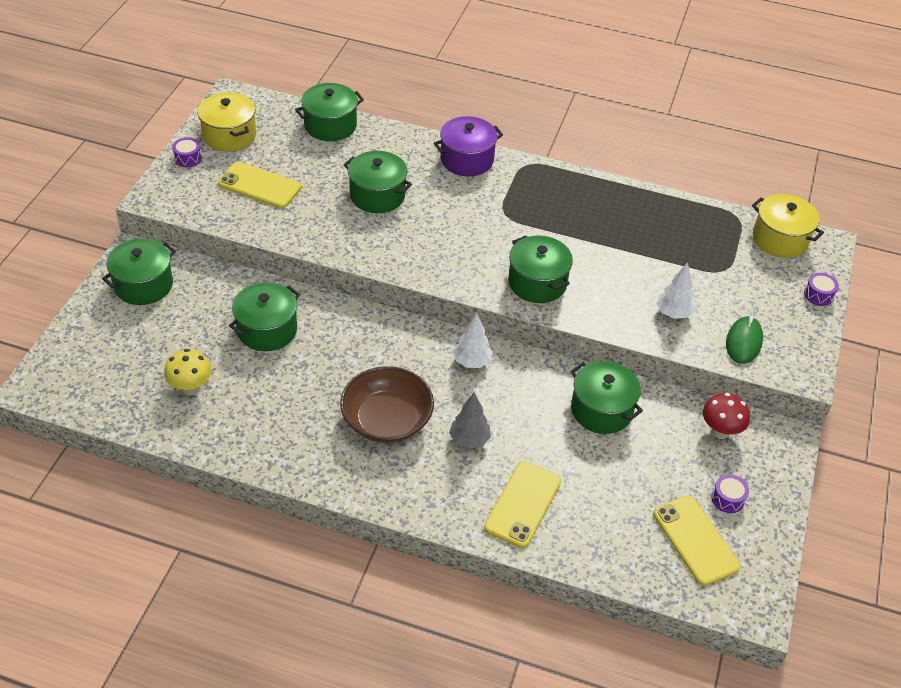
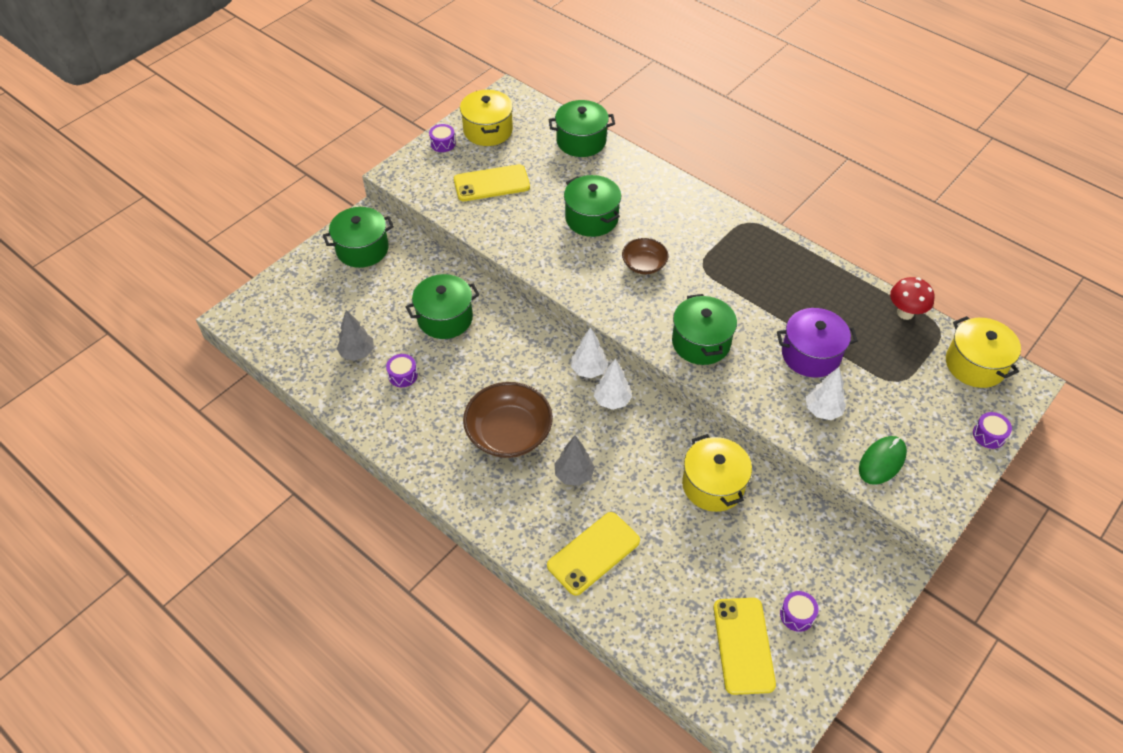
camera: 25 degrees right, 5 degrees up
yellow mushroom [164,349,212,395] -> grey tree [337,310,374,361]
yellow phone [218,162,301,208] -> yellow phone turned 60 degrees counterclockwise [454,164,530,201]
purple pot [434,116,503,176] -> purple pot moved to [777,308,858,377]
green pot [571,361,643,434] -> yellow pot [682,434,752,512]
red mushroom [703,393,750,439] -> red mushroom moved to [890,277,935,320]
none -> purple drum [386,354,418,387]
none -> white tree [571,327,608,378]
none -> brown bowl [622,238,668,274]

